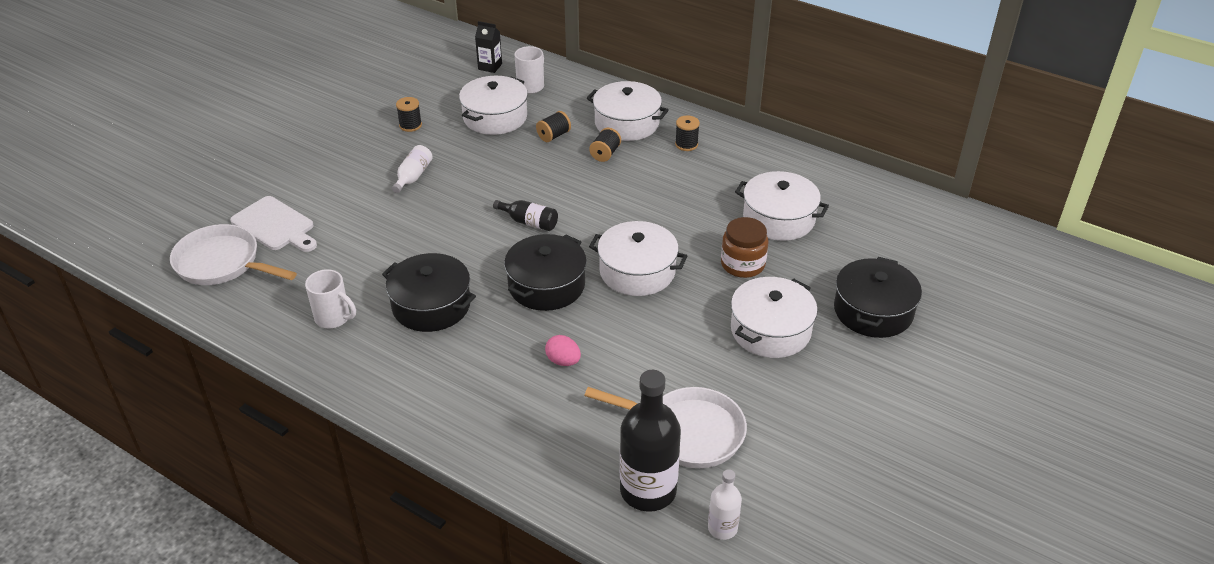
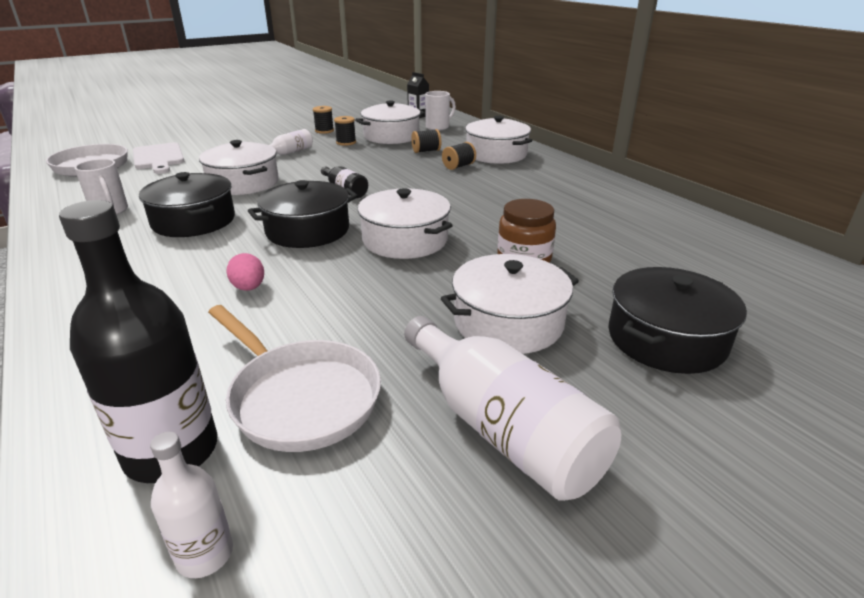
camera: 25 degrees right, 10 degrees down
black spool [675,115,700,151] -> black spool moved to [334,116,356,146]
white pot [735,171,829,241] -> white pot moved to [199,140,279,195]
none -> white bottle [404,316,621,501]

